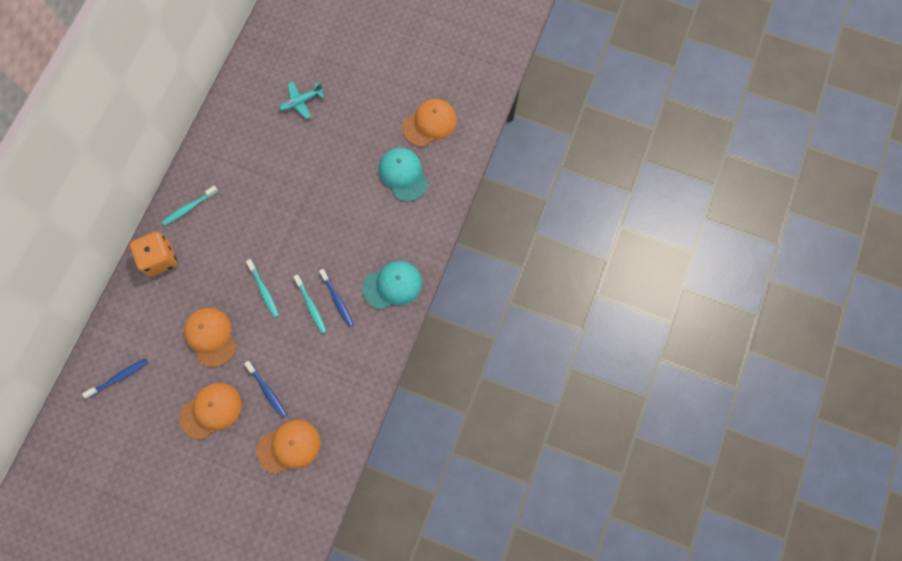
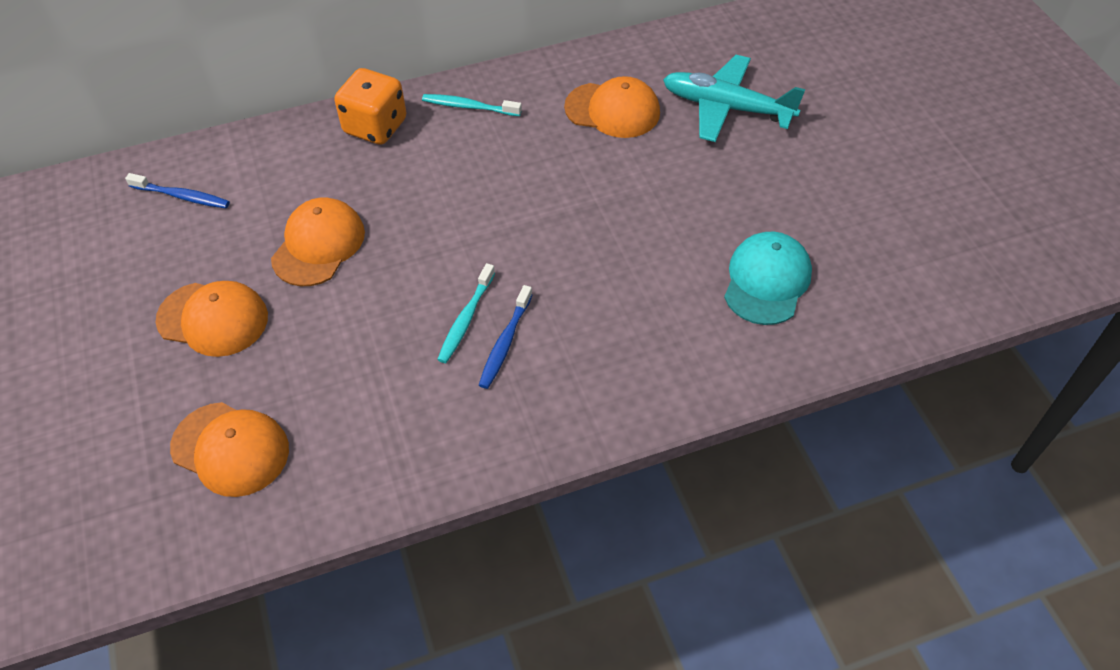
camera: 50 degrees right, 20 degrees down
blue toothbrush [244,361,287,418] -> none
turquoise toothbrush [246,259,279,318] -> none
turquoise plane [279,82,325,119] -> turquoise plane [663,55,805,142], size x1.71
turquoise cap [362,261,422,310] -> none
orange cap [402,99,457,147] -> orange cap moved to [564,76,660,138]

